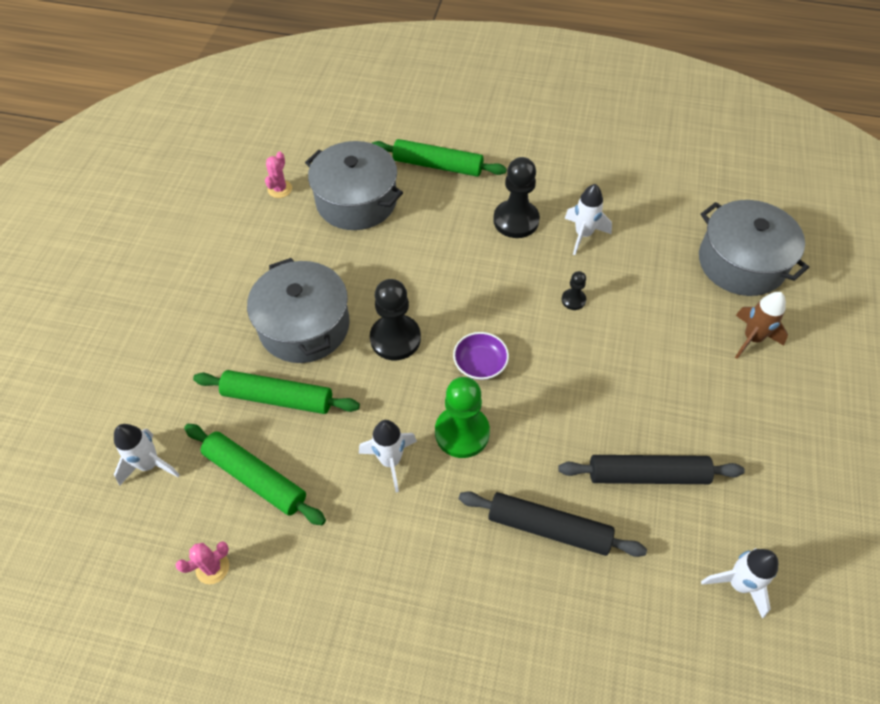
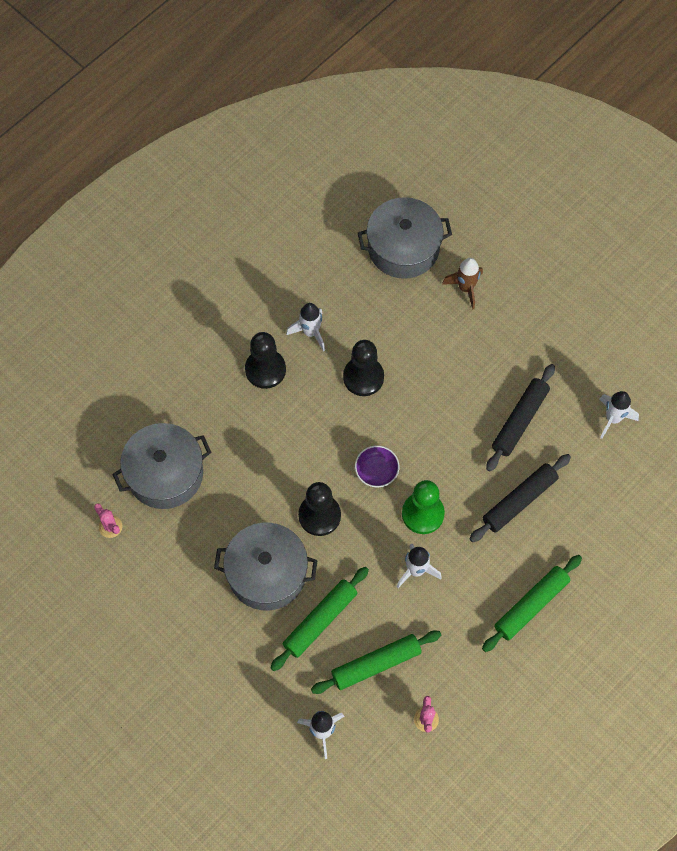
camera: 60 degrees left, 10 degrees up
green rolling pin [372,139,507,177] -> green rolling pin moved to [482,555,582,652]
black pawn [561,271,586,310] -> black pawn [343,340,384,396], size x2.03

